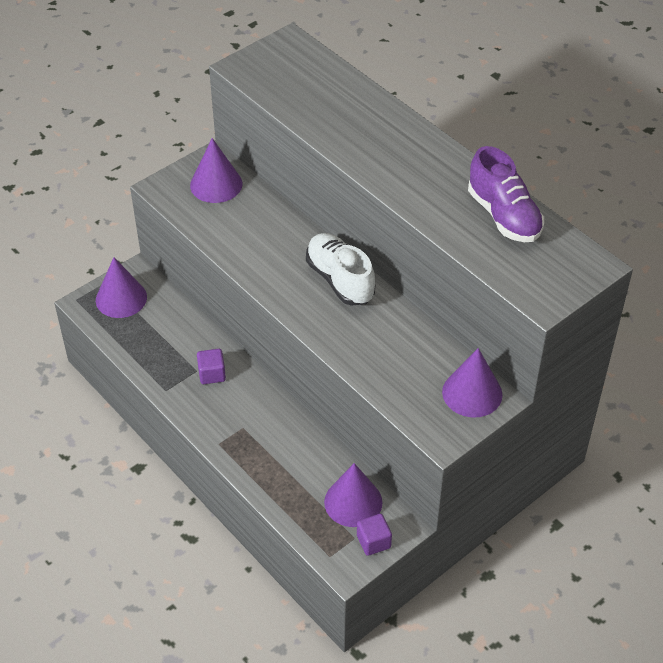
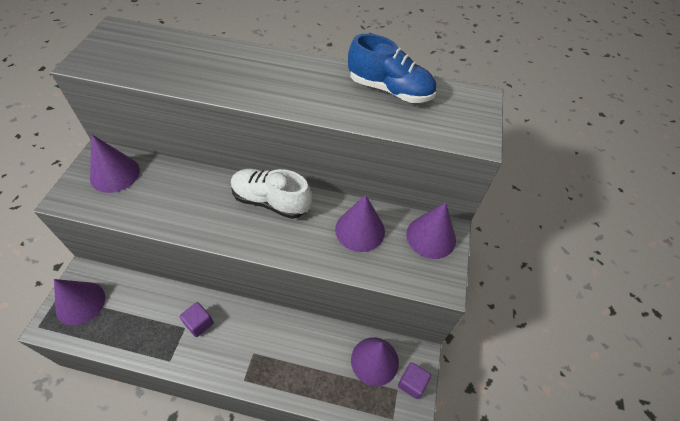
camera: 40 degrees left, 5 degrees up
purple shoe [468,146,544,242] -> blue shoe [348,34,436,103]
none -> purple cone [335,195,385,252]

